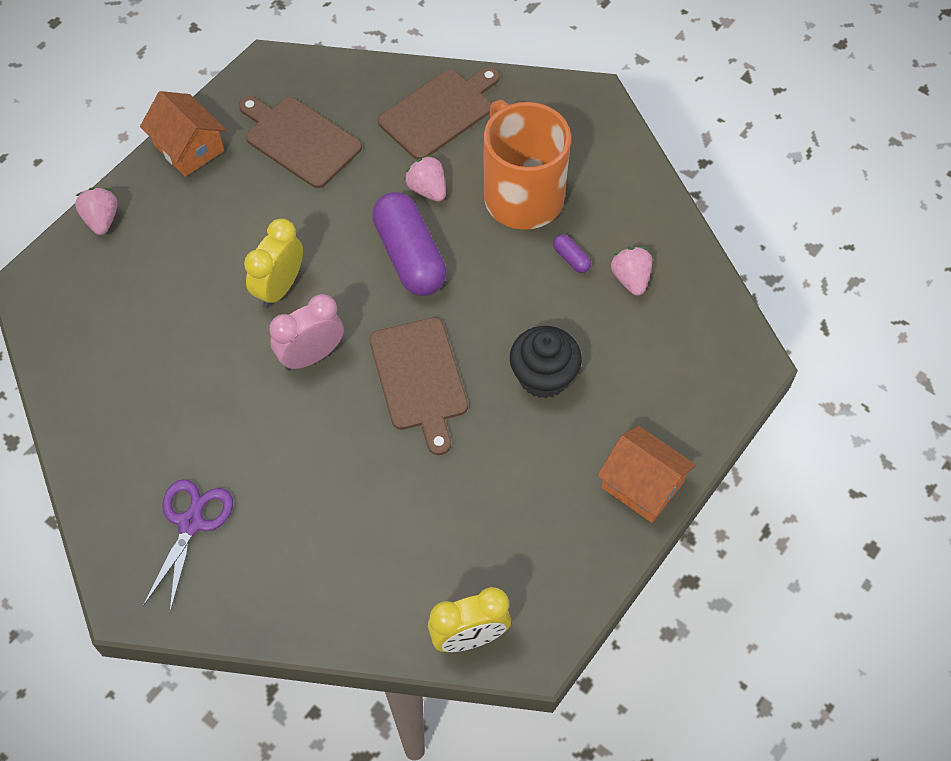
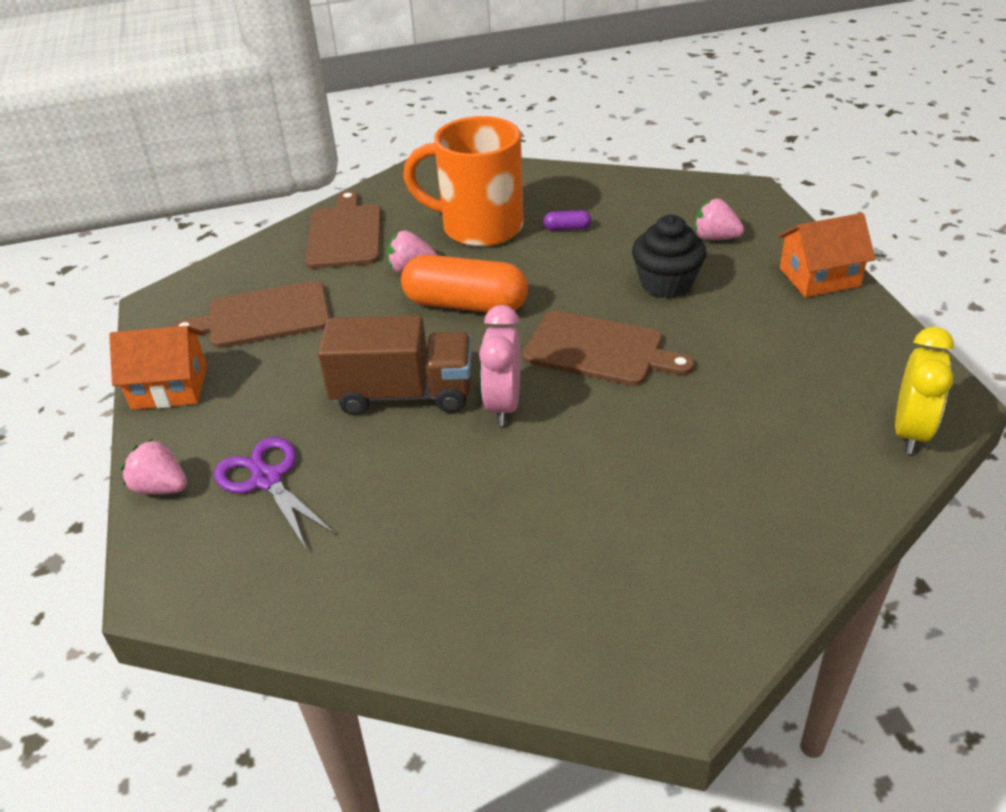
camera: 50 degrees left, 20 degrees down
purple scissors [143,479,233,612] -> purple scissors moved to [214,437,336,551]
yellow clock [244,219,303,308] -> brown truck [318,315,472,416]
purple capsule [372,192,447,296] -> orange capsule [401,255,528,313]
pink strawberry [611,247,652,296] -> pink strawberry moved to [695,199,744,240]

